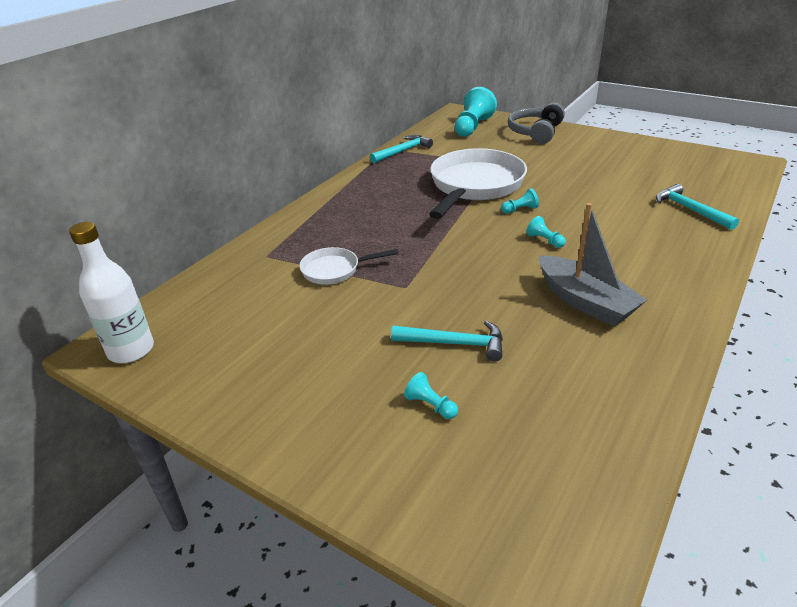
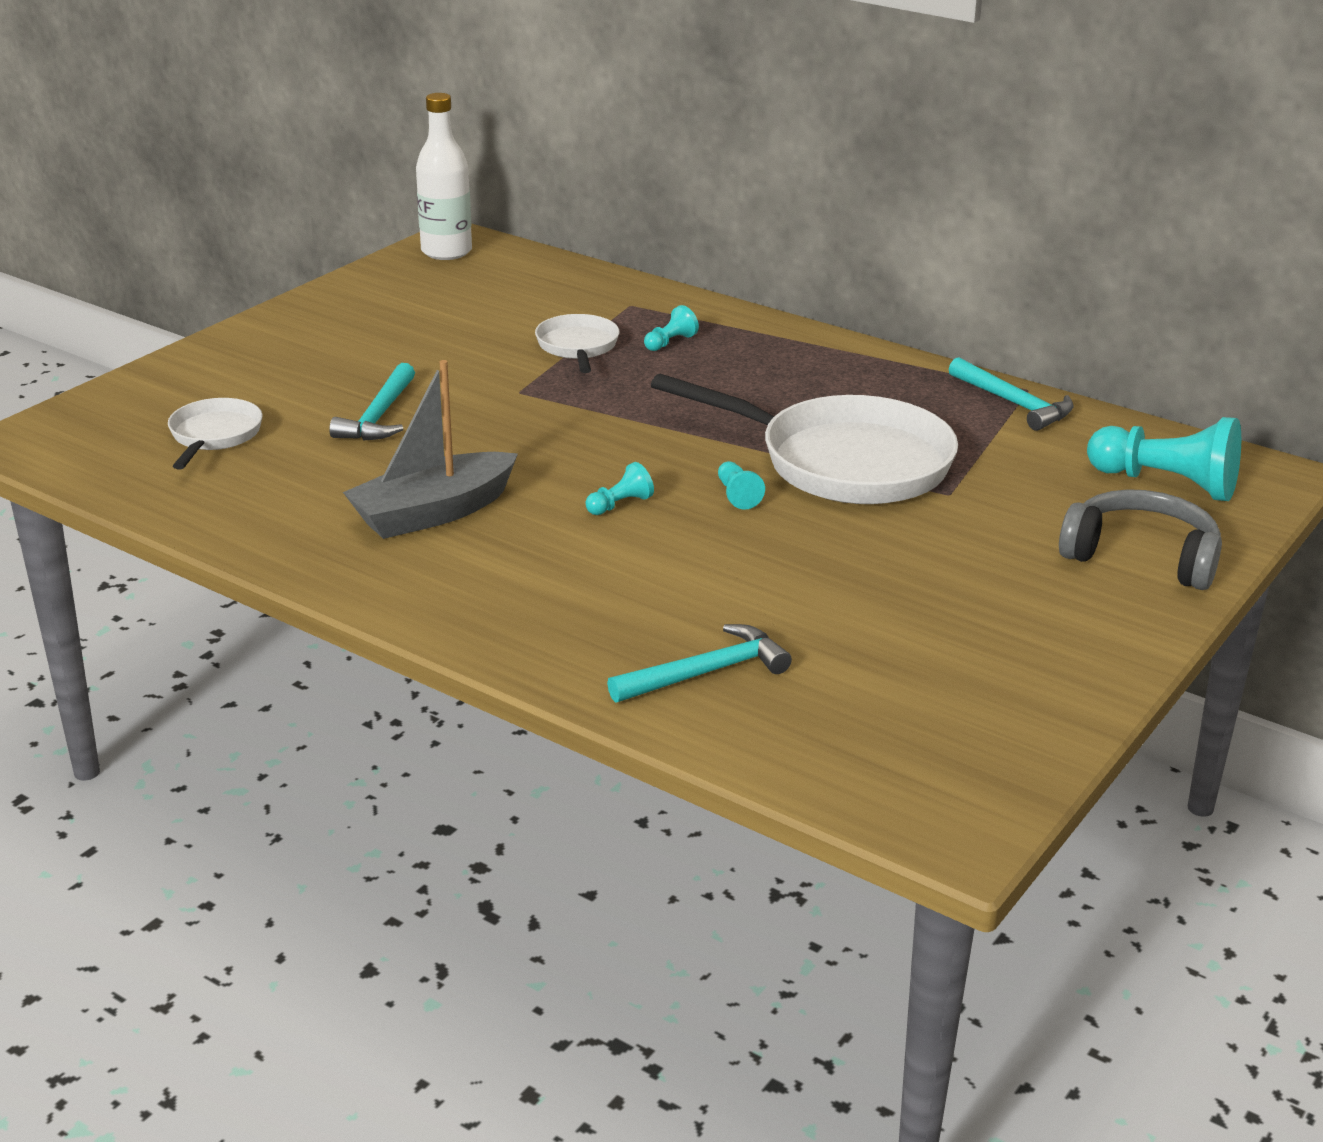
camera: 90 degrees right, 5 degrees down
turquoise pawn [404,372,458,419] -> turquoise pawn moved to [644,305,699,351]
none -> white pan [168,398,262,470]

